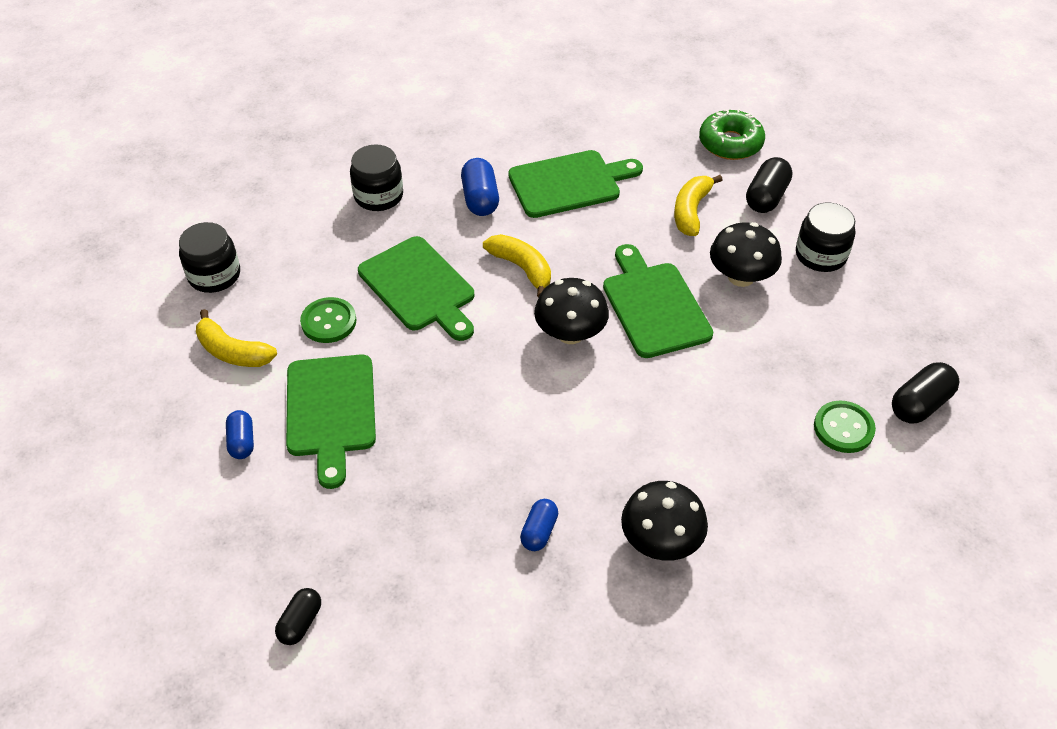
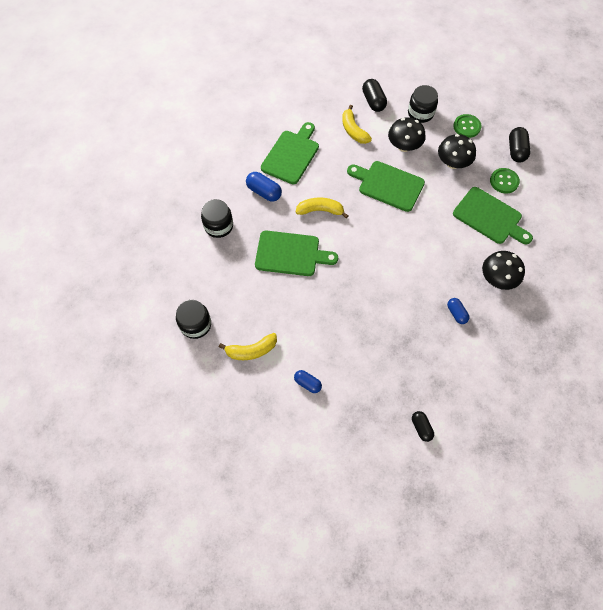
camera: 45 degrees left, 15 degrees up
green cutting board [286,354,376,489] -> green cutting board moved to [453,187,533,244]
green button [300,297,356,343] -> green button moved to [453,114,482,138]
black mushroom [534,278,609,344] -> black mushroom moved to [438,134,476,169]
green donut [699,109,765,160] -> none

